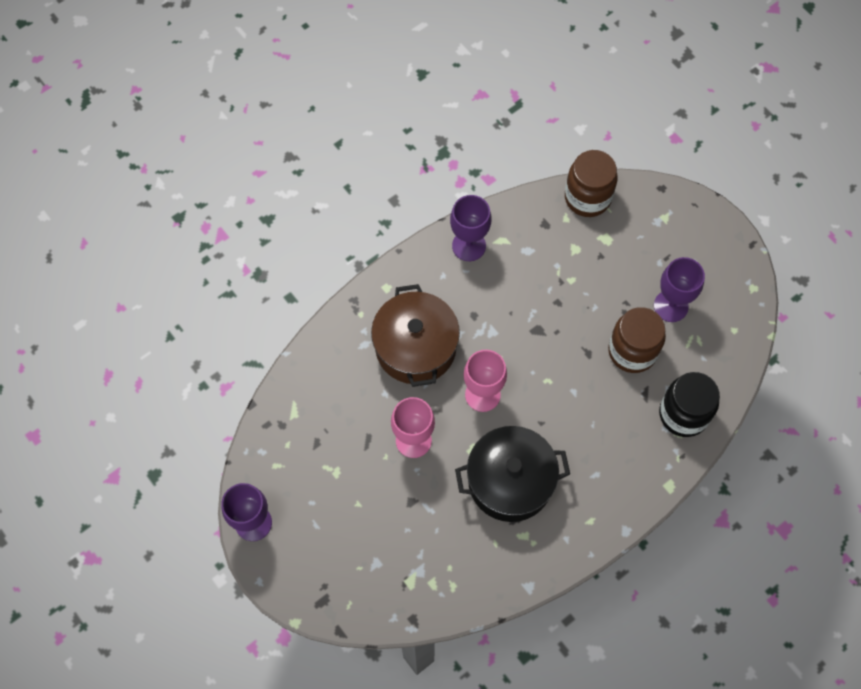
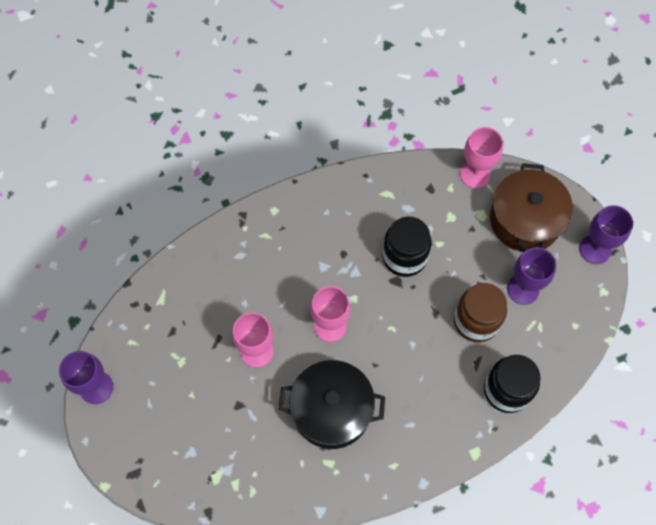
camera: 15 degrees right, 0 degrees up
brown pot [371,284,460,387] -> brown pot moved to [490,163,573,252]
purple goblet [450,195,491,261] -> purple goblet moved to [579,205,633,264]
brown jar [565,150,618,217] -> pink goblet [460,127,503,188]
none -> black jar [382,217,432,277]

